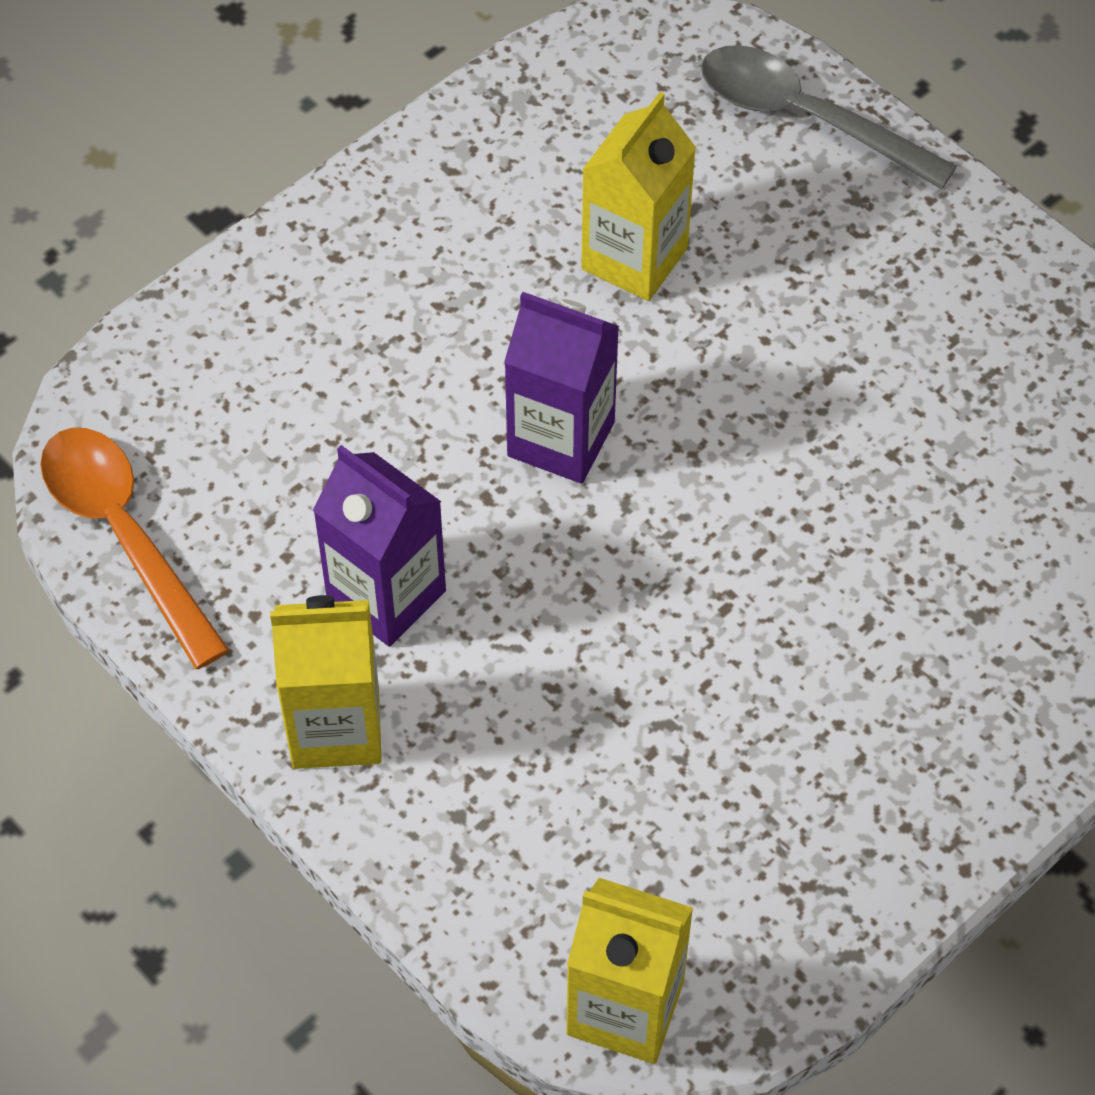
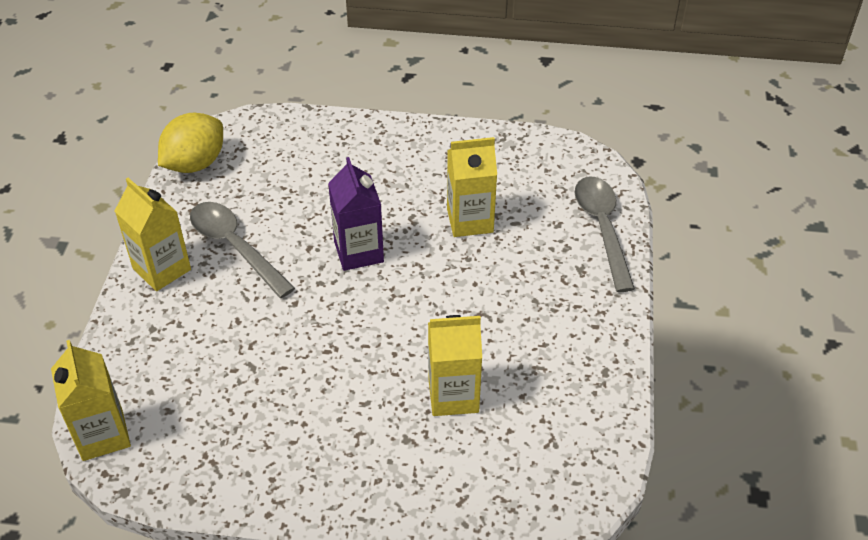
camera: 50 degrees right, 10 degrees down
orange spoon [40,428,230,669] -> yellow lemon [158,113,223,173]
purple carton [313,445,446,647] -> grey spoon [190,202,295,298]
none -> yellow carton [428,315,482,416]

